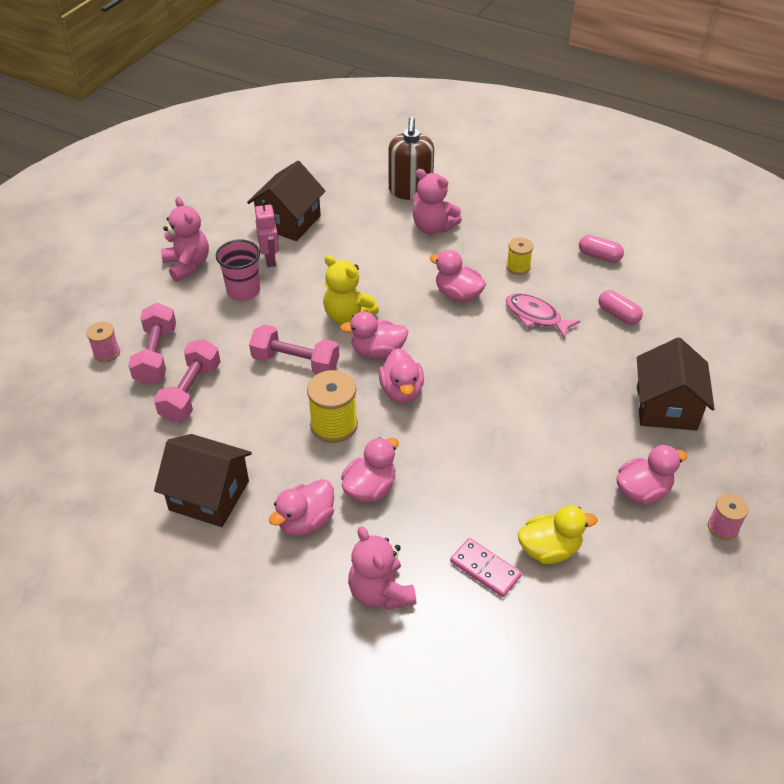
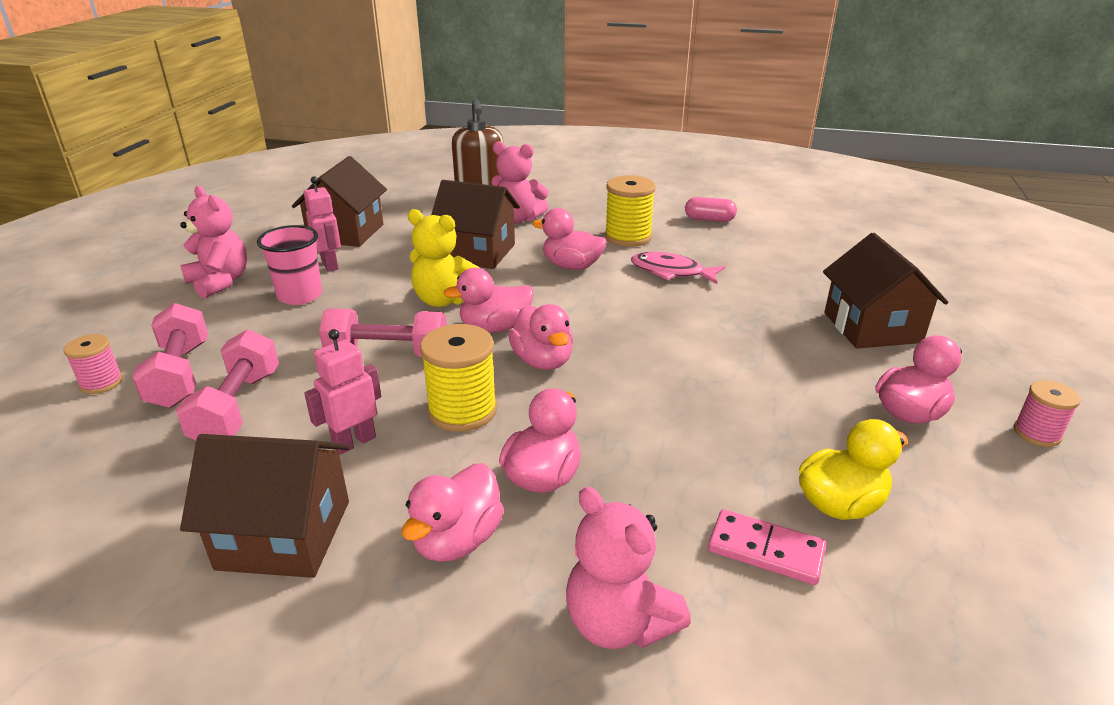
camera: 15 degrees left, 15 degrees down
yellow spool [506,237,533,275] -> yellow spool [605,175,656,247], size x1.68
pink capsule [598,290,643,325] -> none
none -> pink robot [304,329,381,455]
none -> brown house [431,180,520,269]

